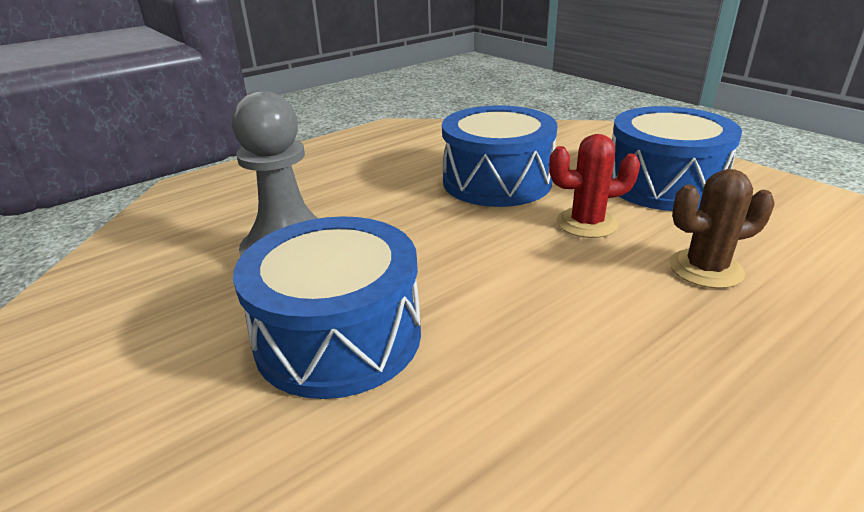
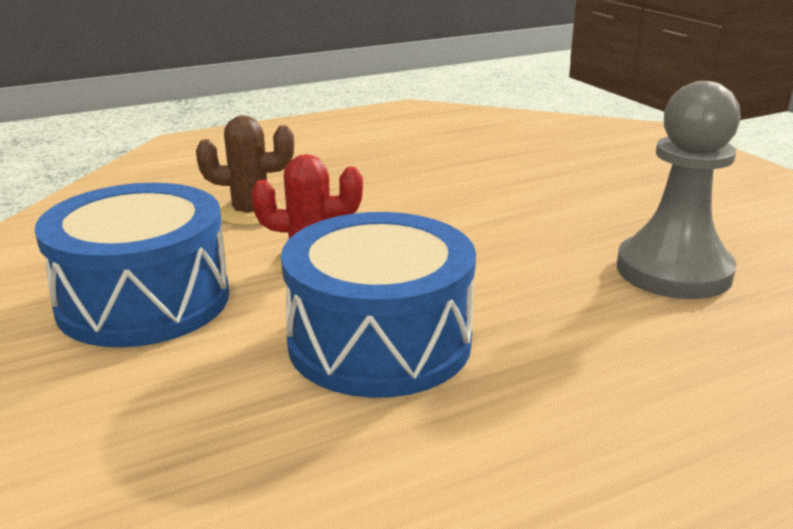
camera: 170 degrees left, 5 degrees down
blue drum [233,216,421,399] -> none

